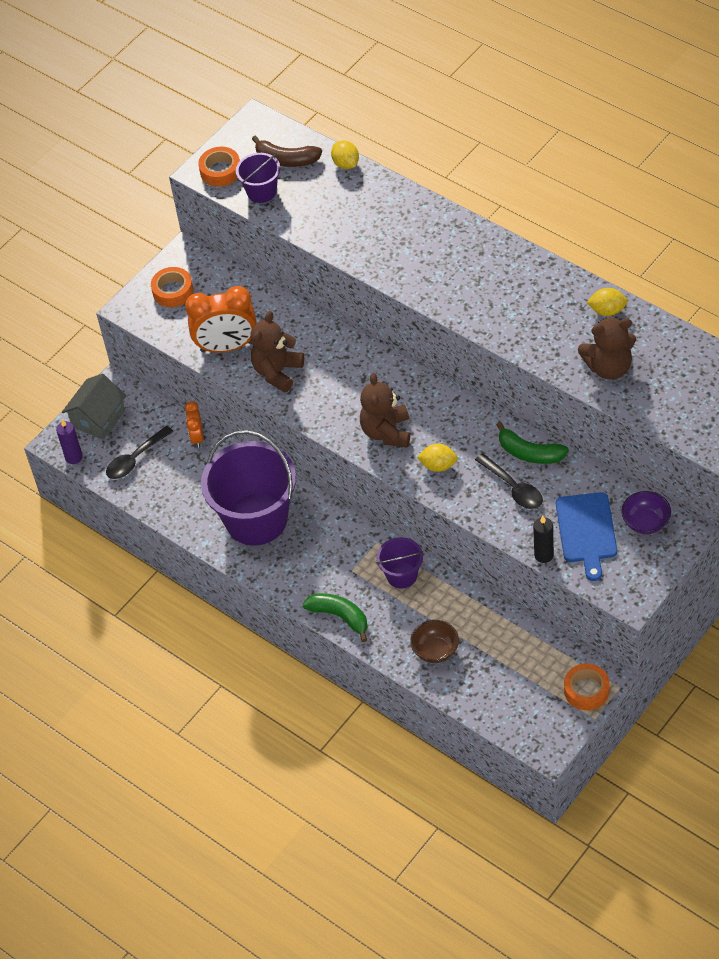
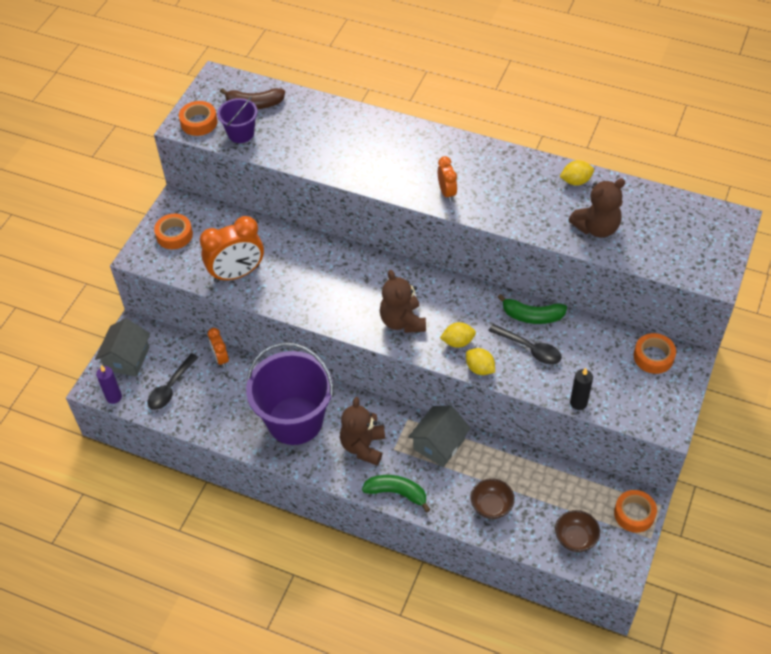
camera: 20 degrees left, 0 degrees up
brown teddy bear [250,311,304,392] -> brown teddy bear moved to [340,397,385,465]
yellow lemon [331,141,359,169] -> yellow lemon moved to [466,348,495,375]
purple bucket [376,537,423,589] -> grey house [408,406,471,467]
blue cutting board [556,492,617,581] -> none
purple bowl [621,491,671,534] -> orange tape [634,333,676,374]
none -> orange clock [438,156,457,202]
none -> brown bowl [555,510,600,552]

